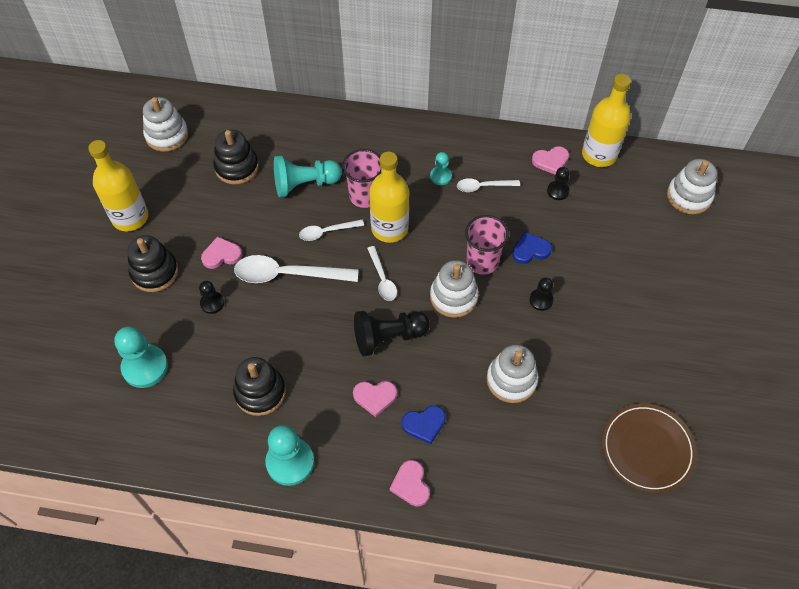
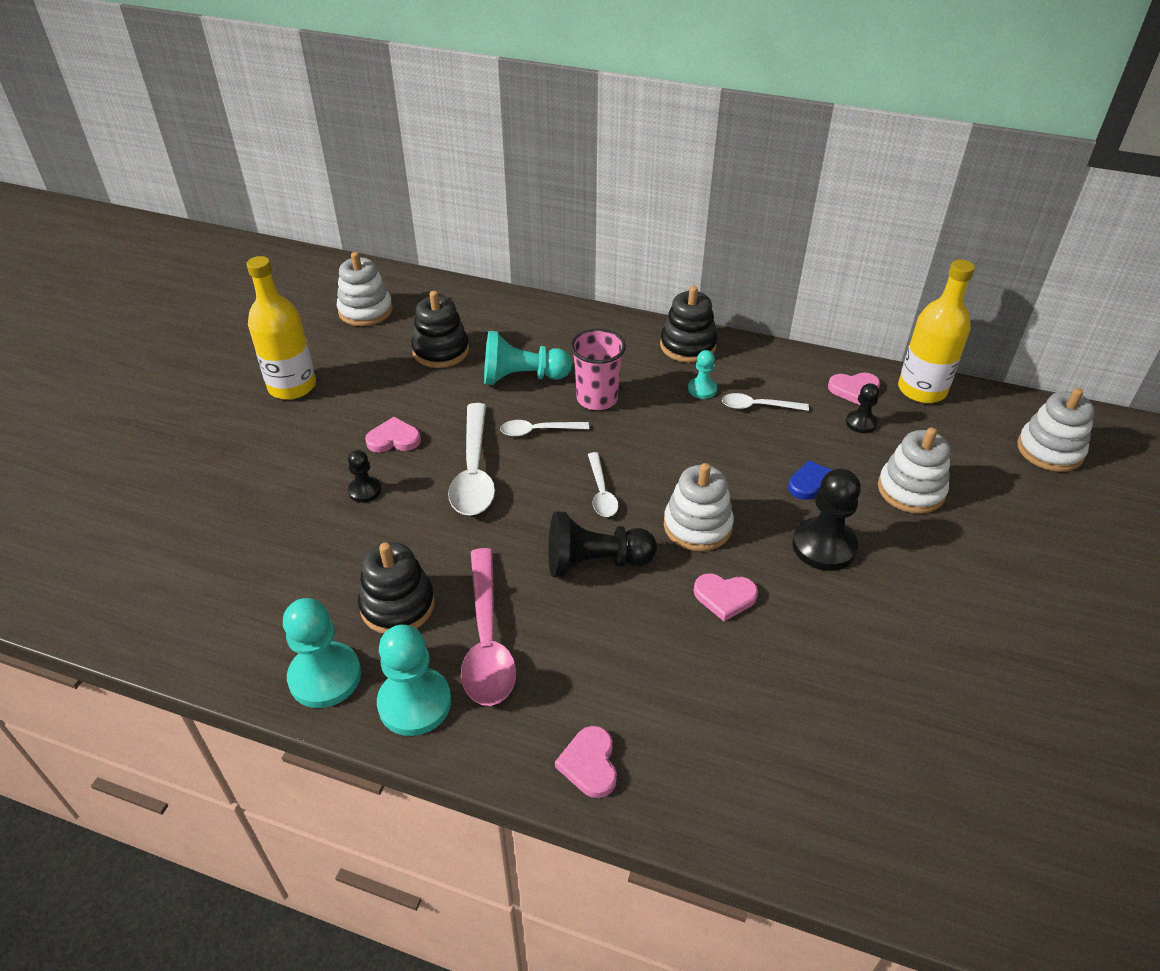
camera: 10 degrees right, 15 degrees down
turquoise pawn [114,326,168,388] -> turquoise pawn moved to [283,598,361,708]
black stacking toy [127,235,178,292] -> black stacking toy moved to [660,286,717,363]
white spoon [234,255,359,283] -> white spoon turned 105 degrees counterclockwise [448,403,495,516]
pink heart [353,381,397,417] -> pink heart moved to [694,573,758,621]
yellow bottle [369,152,409,243] -> none
blue heart [402,406,446,444] -> none
pink cup [465,215,509,275] -> none
white stacking toy [486,344,538,403] -> white stacking toy moved to [878,427,951,514]
black pawn [529,278,554,311] -> black pawn [792,468,861,571], size x1.84
brown plate [602,403,697,493] -> none
none -> pink spoon [461,548,516,706]

